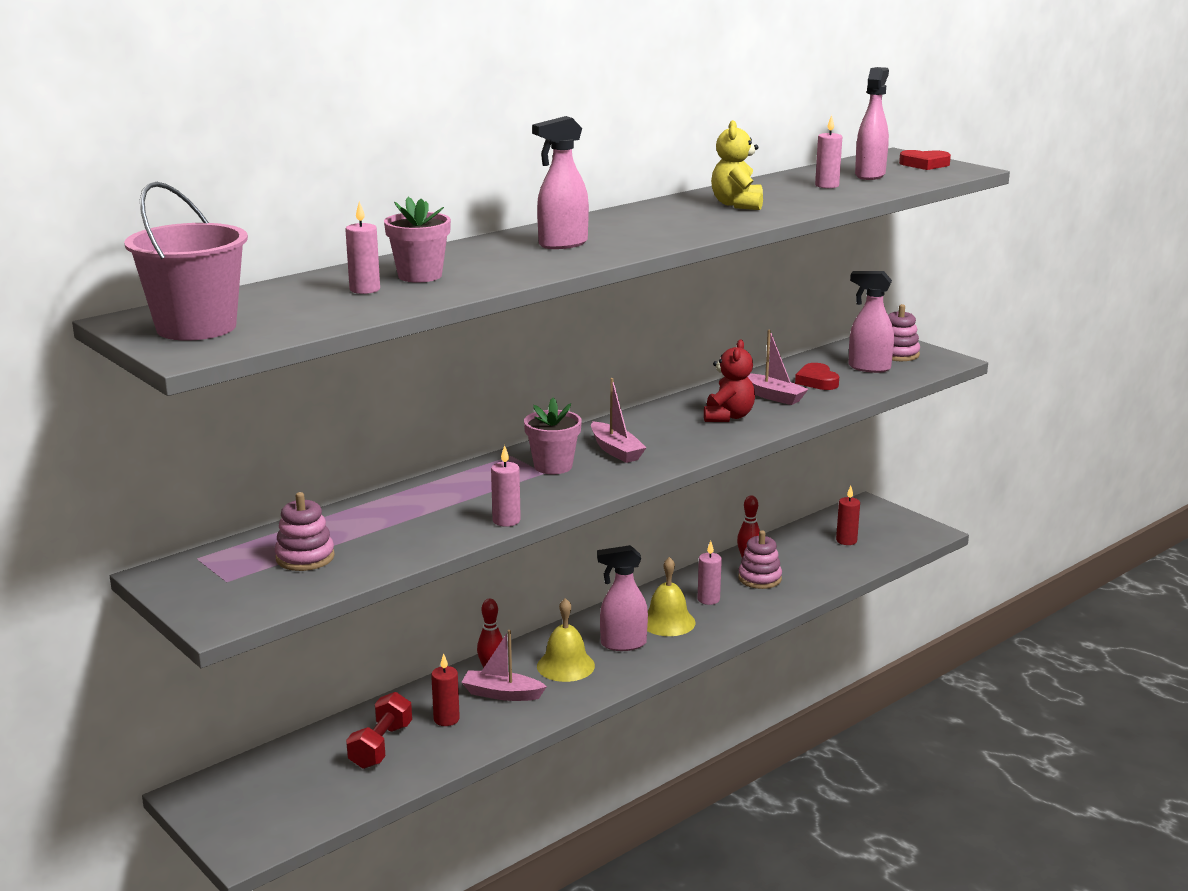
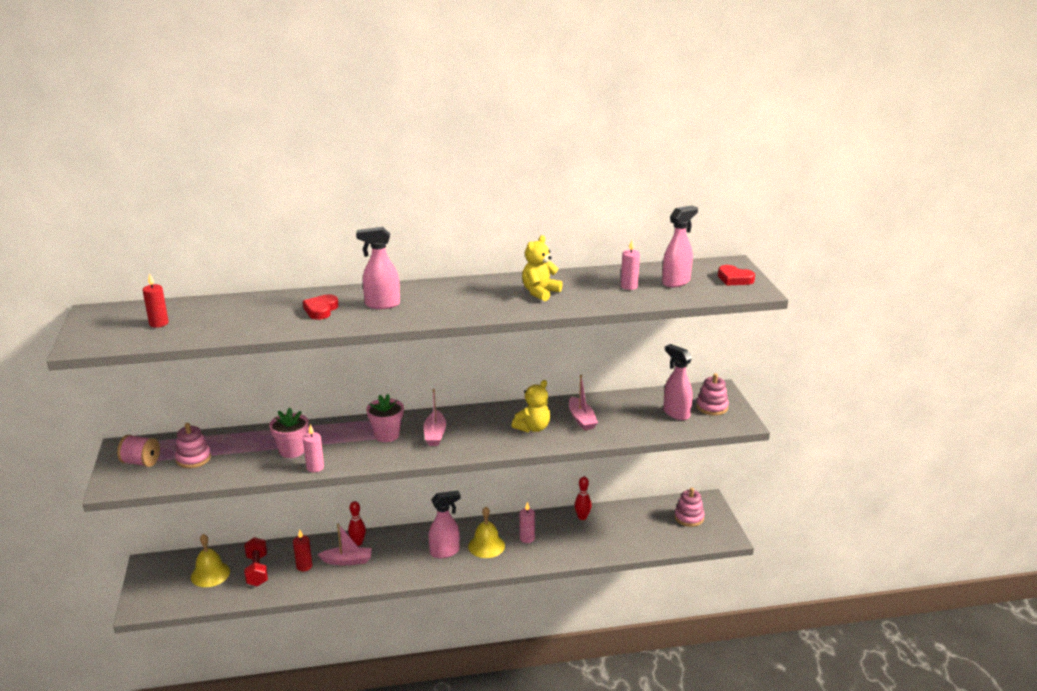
camera: 30 degrees right, 5 degrees up
pink bucket [124,182,248,341] -> none
pink candle [345,201,380,294] -> none
red dumbbell [346,692,412,769] -> red dumbbell turned 60 degrees counterclockwise [244,537,268,586]
pink flower pot [384,197,451,283] -> pink flower pot moved to [269,408,308,458]
pink boat [461,630,547,701] -> pink boat turned 135 degrees clockwise [318,524,372,565]
yellow bell [537,598,595,682] -> yellow bell moved to [191,534,230,587]
pink spray bottle [597,545,648,651] -> pink spray bottle turned 135 degrees clockwise [428,491,460,558]
red teddy bear [704,340,755,422] -> yellow teddy bear [511,380,550,432]
pink stacking toy [738,530,782,589] -> pink stacking toy moved to [674,488,705,527]
red heart [795,363,839,390] -> red heart moved to [303,294,339,320]
red candle [836,486,860,545] -> red candle moved to [143,273,169,328]
none -> pink spool [117,435,160,467]

